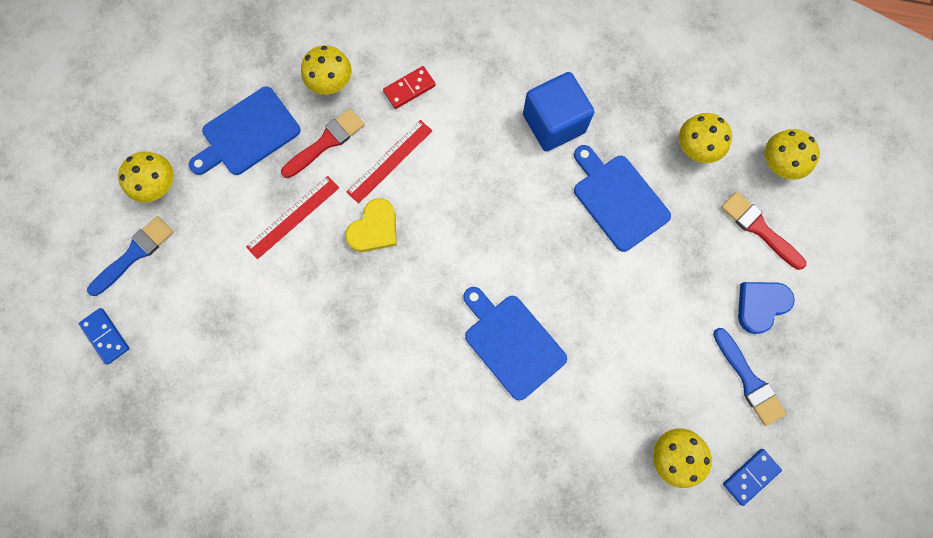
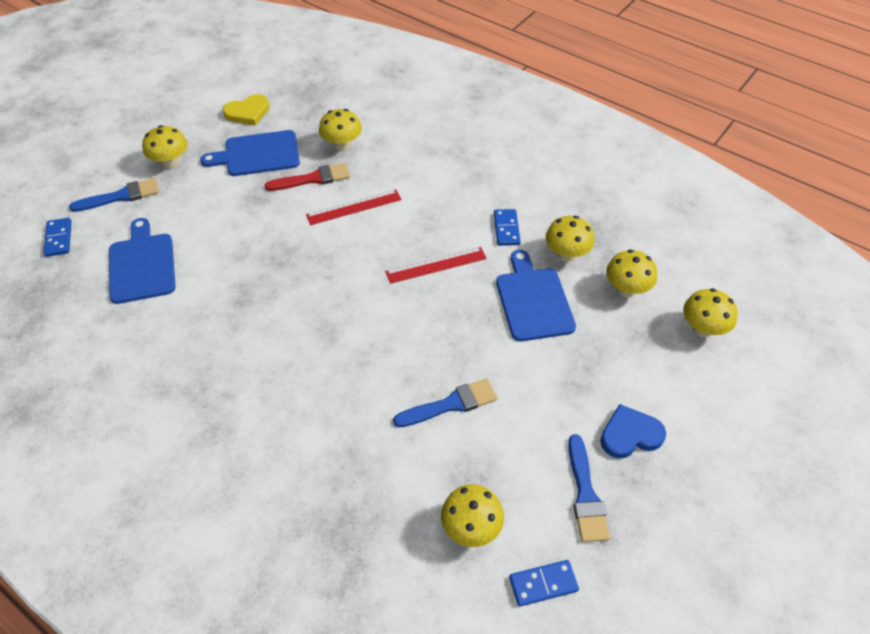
camera: 25 degrees right, 25 degrees down
red ruler [246,176,339,259] -> red ruler moved to [385,247,487,284]
yellow heart [345,198,397,252] -> yellow heart moved to [223,94,270,125]
red domino [383,66,436,109] -> none
blue cutting board [463,287,567,401] -> blue cutting board moved to [109,218,175,304]
blue cube [523,72,594,152] -> blue domino [494,209,521,246]
red brush [721,192,806,270] -> none
none -> blue brush [393,379,497,427]
none -> yellow mushroom [546,216,594,262]

